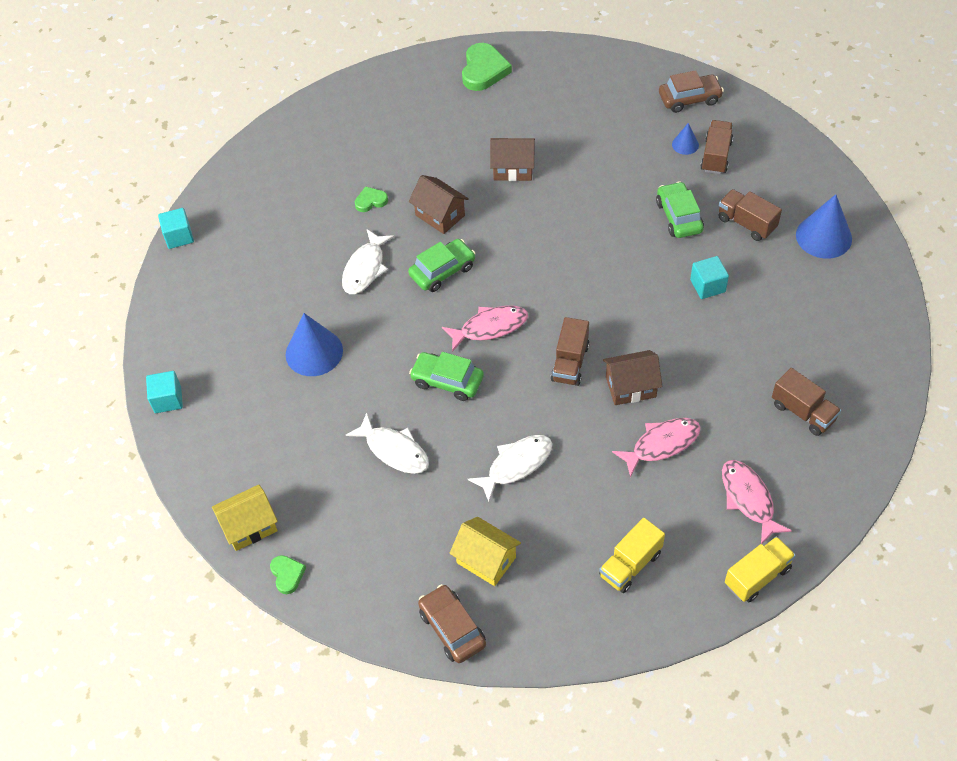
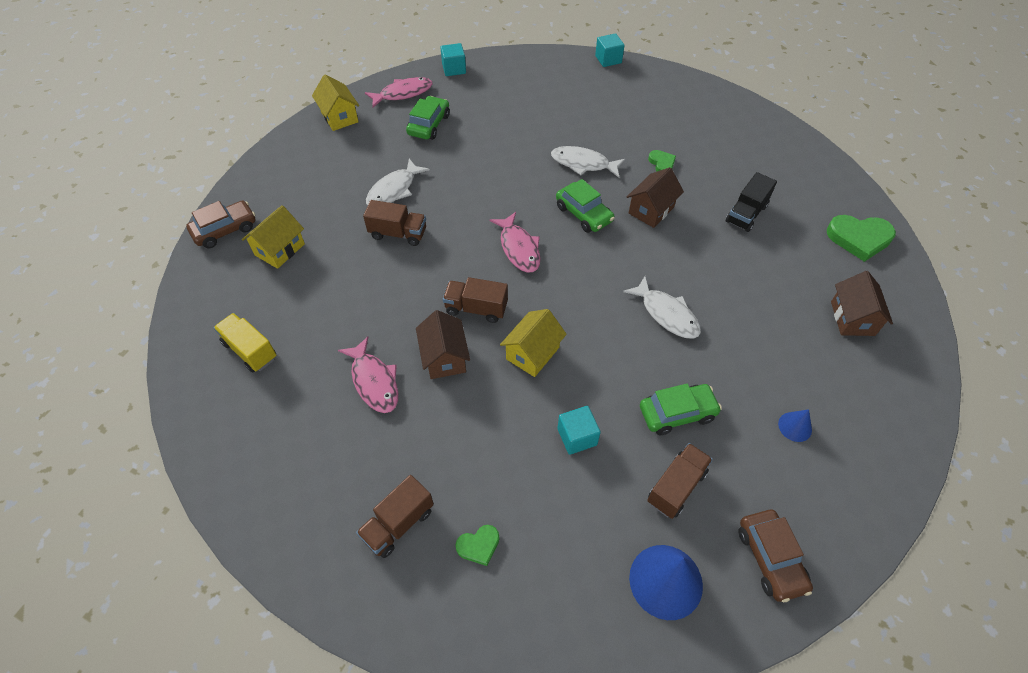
camera: 85 degrees right, 0 degrees up
green heart [270,555,306,594] -> green heart moved to [455,525,499,566]
blue cone [286,313,343,376] -> none
green car [409,352,484,401] -> green car moved to [406,96,450,140]
white fish [468,435,552,502] -> white fish moved to [623,276,701,339]
brown house [490,138,535,181] -> brown house moved to [831,271,893,336]
brown car [659,70,724,113] -> brown car moved to [739,510,813,602]
brown truck [700,120,733,174] -> brown truck moved to [363,200,426,246]
pink fish [722,460,792,544] -> pink fish moved to [365,77,433,108]
yellow truck [725,536,796,602] -> none
none -> yellow house [500,309,567,377]
none -> black truck [726,172,777,232]

